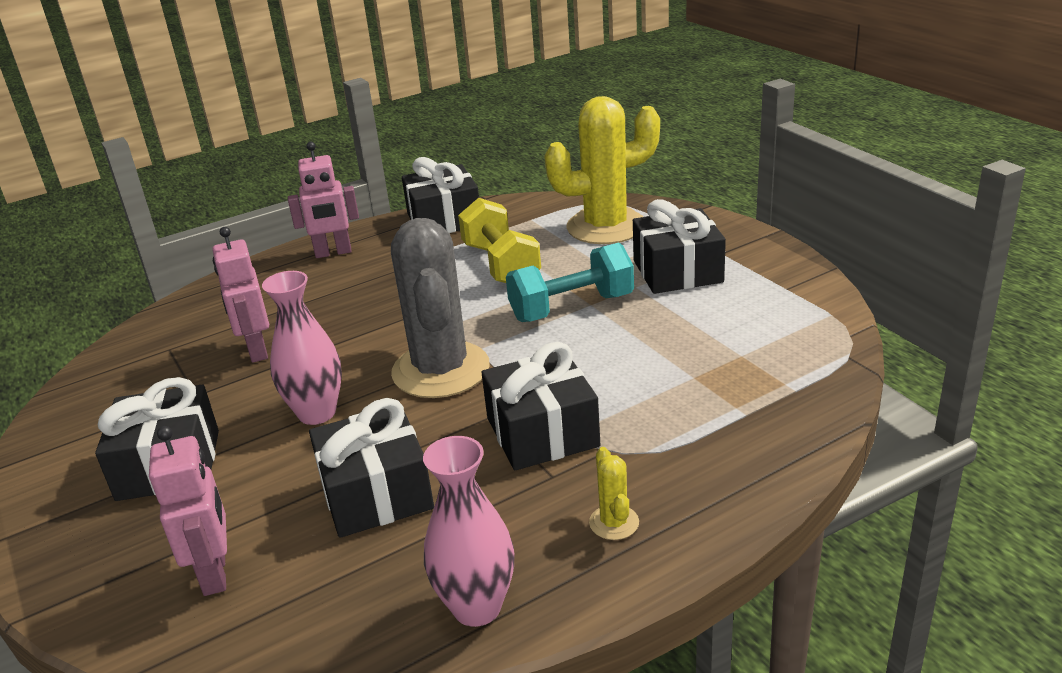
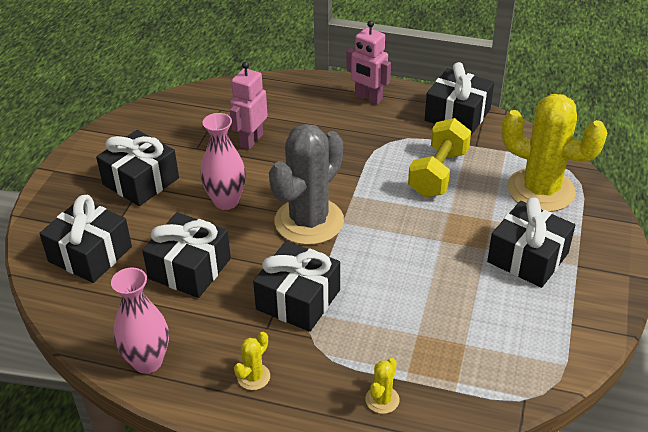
camera: 45 degrees right, 10 degrees up
pink robot [149,426,227,596] -> black gift [39,195,132,283]
turquoise dumbbell [506,243,634,322] -> none
none -> yellow cactus [365,358,399,414]

